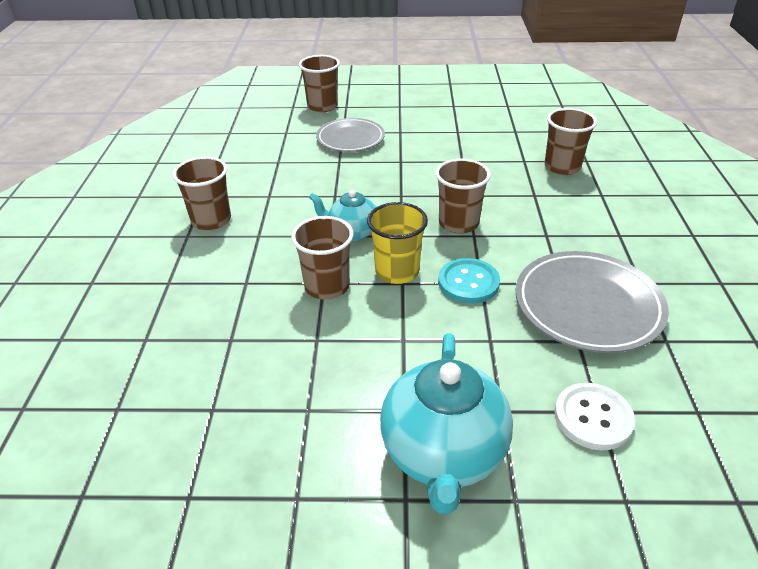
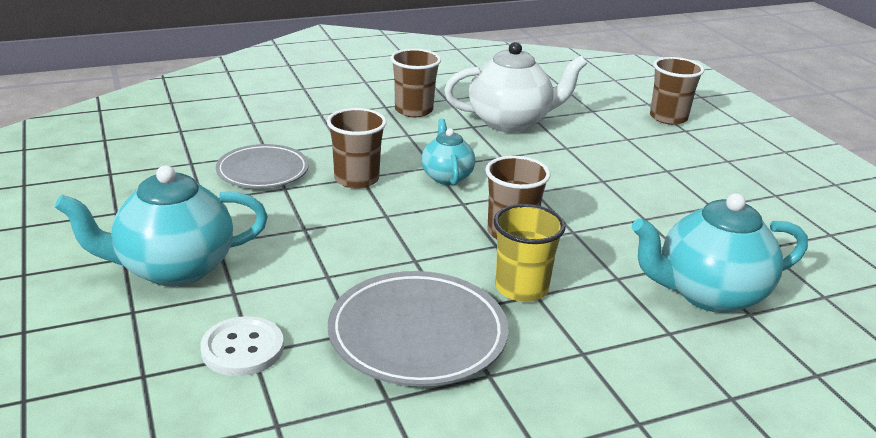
camera: 65 degrees right, 10 degrees down
grey plate [316,118,385,152] -> grey plate moved to [216,144,309,188]
yellow cup [367,202,428,284] -> yellow cup moved to [494,204,566,302]
turquoise button [438,258,500,304] -> none
brown cup [545,108,597,175] -> turquoise teapot [632,193,808,313]
none -> white teapot [444,42,587,133]

